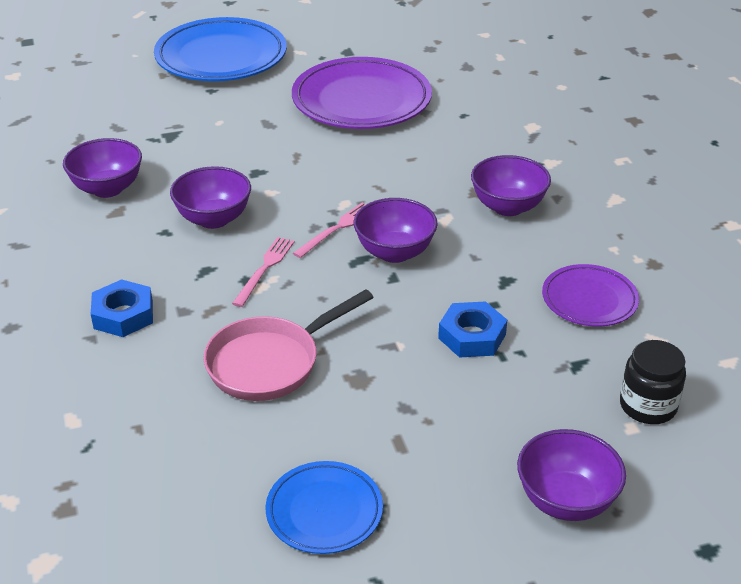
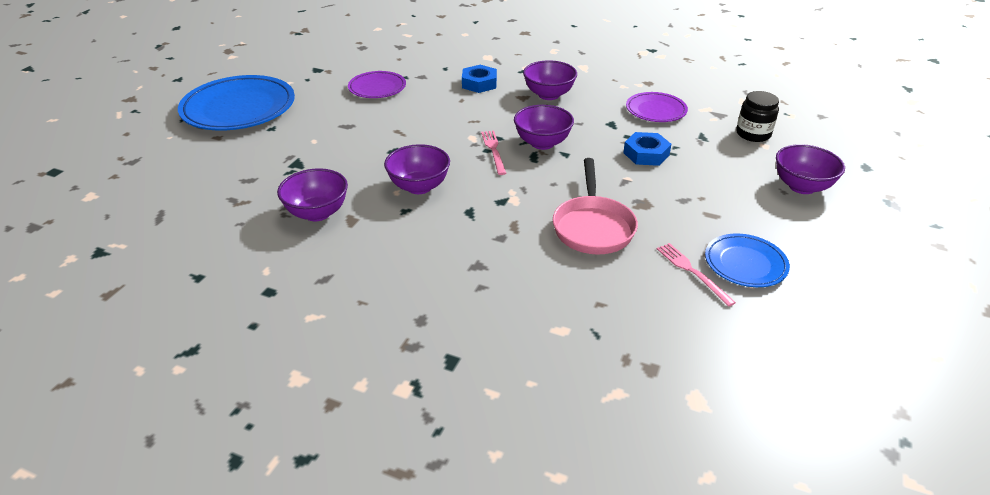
camera: 50 degrees left, 0 degrees up
blue nut [91,279,153,337] -> blue nut moved to [462,65,497,93]
pink fork [232,237,295,307] -> pink fork moved to [657,243,736,307]
purple plate [292,57,432,129] -> purple plate [348,71,406,98], size x0.54

